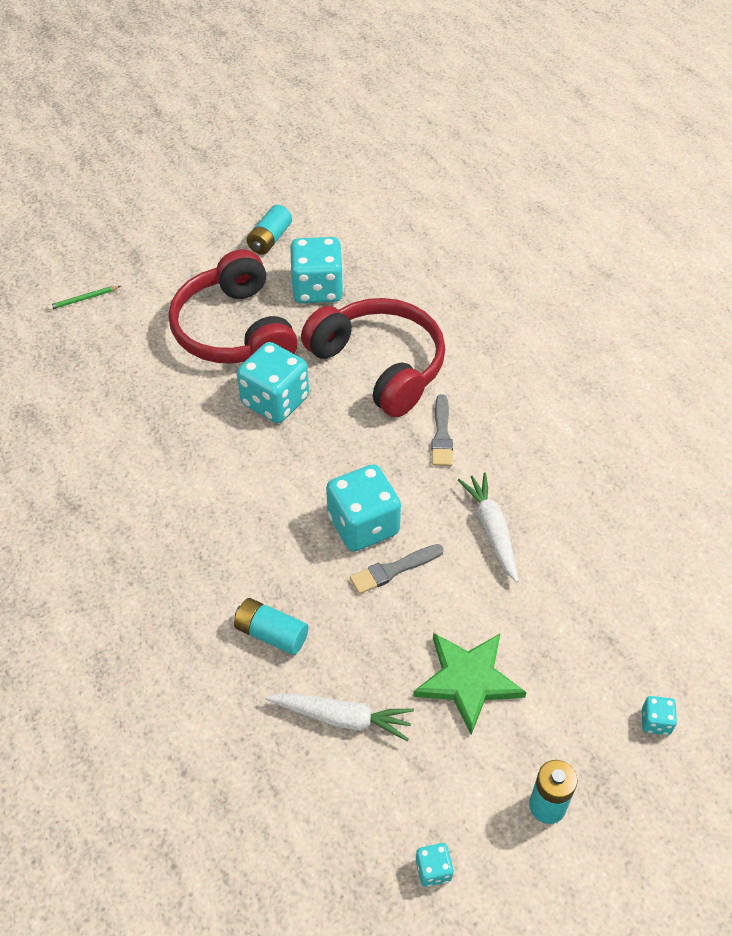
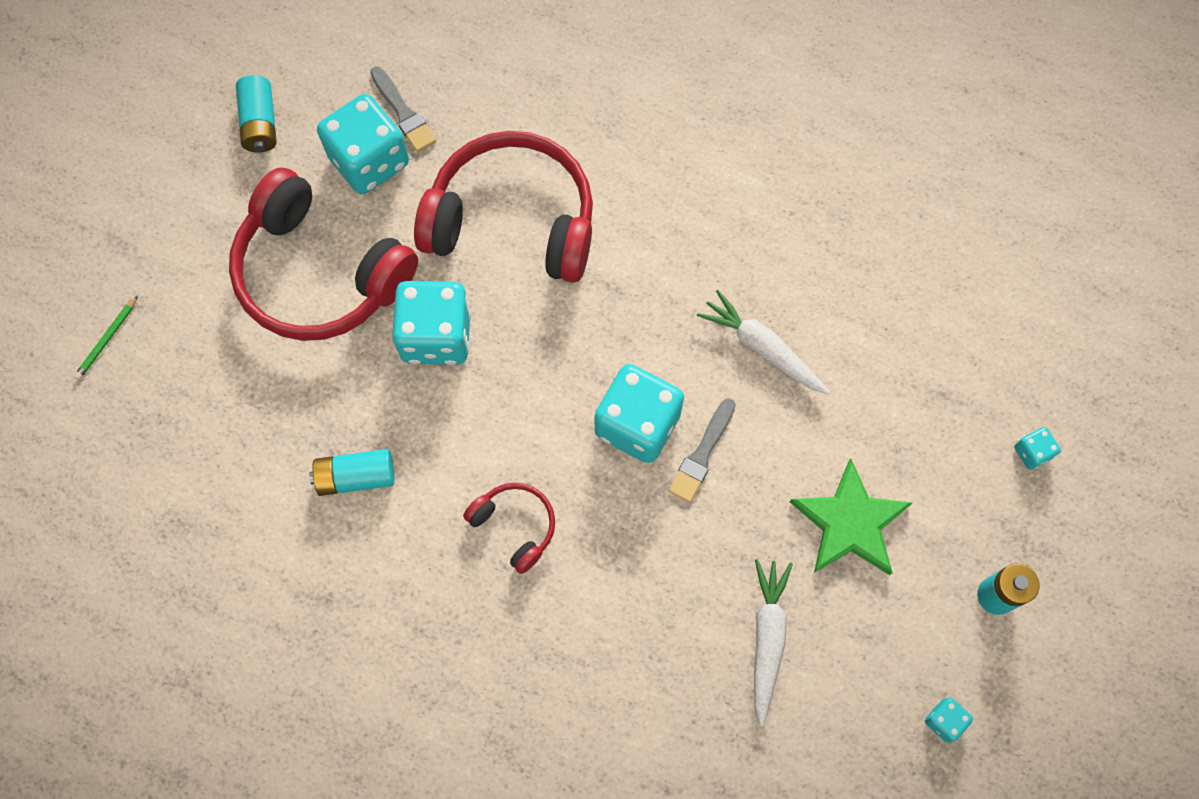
camera: 35 degrees left, 20 degrees up
turquoise battery [234,598,309,655] -> turquoise battery moved to [309,449,395,496]
white carrot [265,693,414,741] -> white carrot turned 60 degrees counterclockwise [754,559,793,726]
grey brush [432,395,453,466] -> grey brush moved to [370,66,436,152]
none -> red headphones [463,483,555,574]

